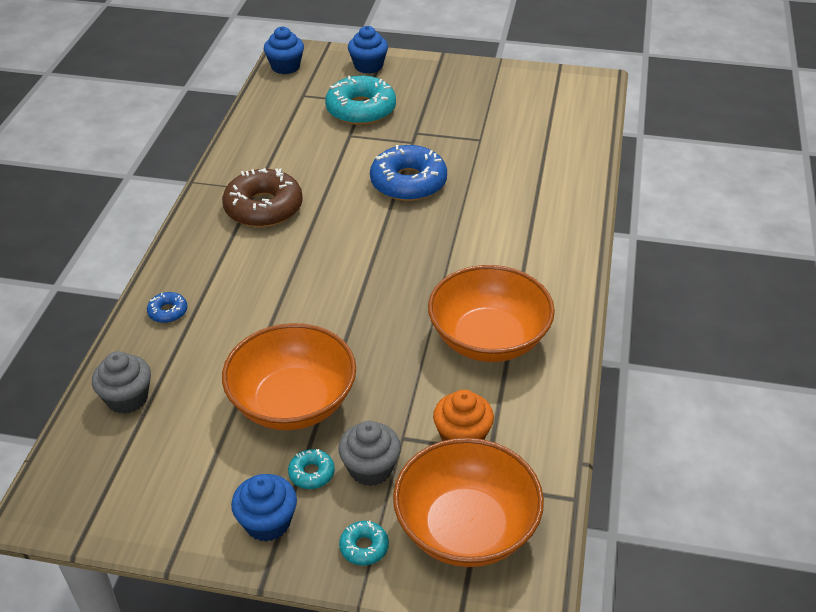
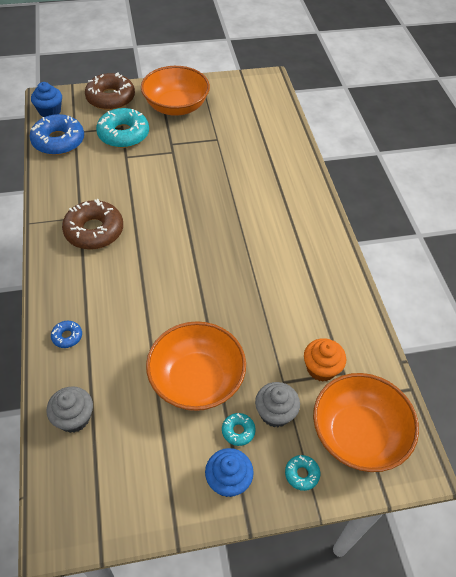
camera: 25 degrees left, 10 degrees up
blue cupcake [348,26,388,74] -> brown donut [85,72,135,110]
blue donut [370,145,447,201] -> blue donut moved to [30,114,84,155]
orange bowl [428,265,555,362] -> orange bowl moved to [141,66,210,116]

